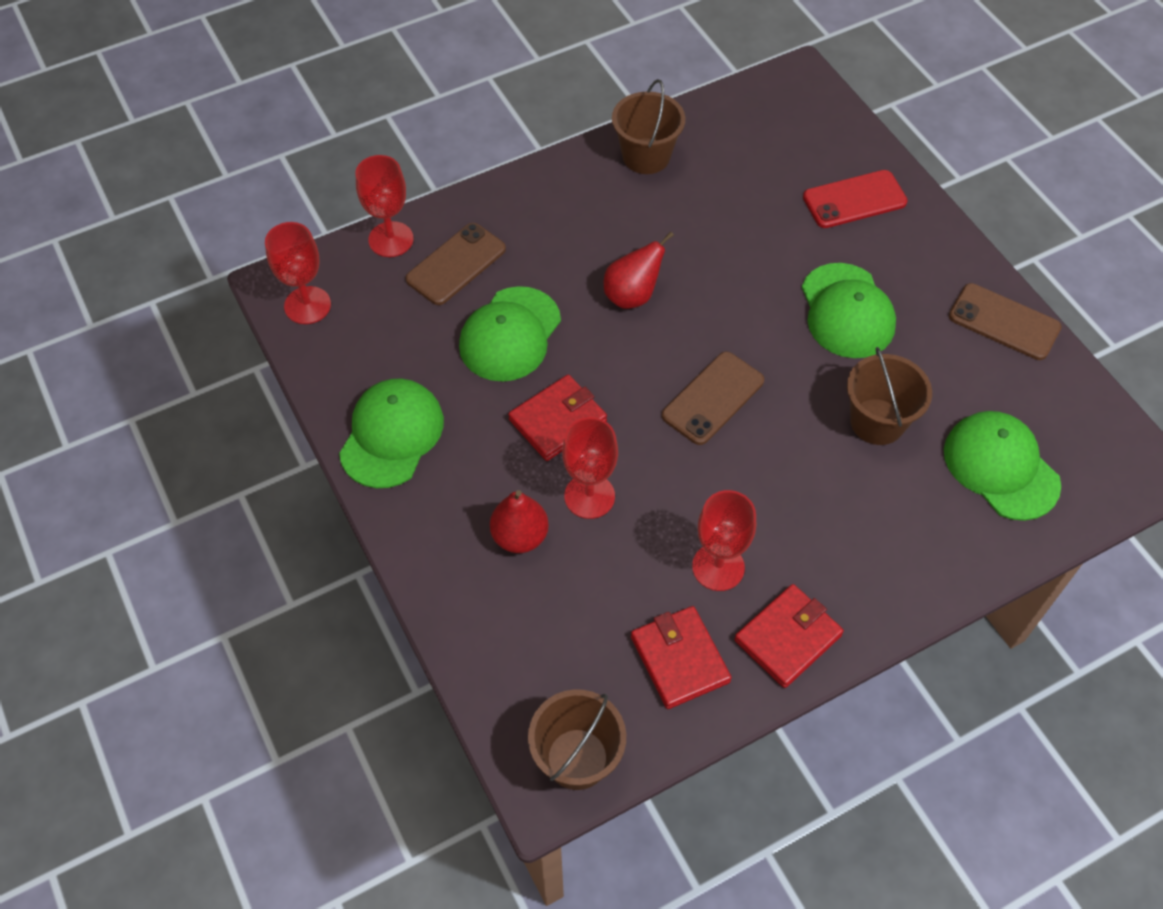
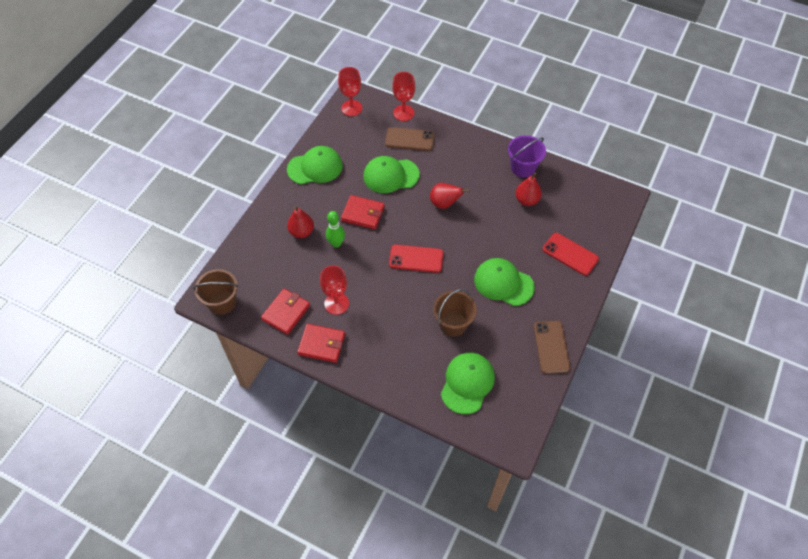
camera: 55 degrees right, 0 degrees up
red goblet [562,417,618,519] -> green bowling pin [326,211,345,248]
brown bucket [612,79,685,174] -> purple bucket [508,135,546,178]
brown phone [662,352,764,445] -> red phone [389,245,444,273]
green cap [802,263,896,358] -> green cap turned 75 degrees clockwise [474,258,534,306]
none -> red pear [515,172,542,206]

